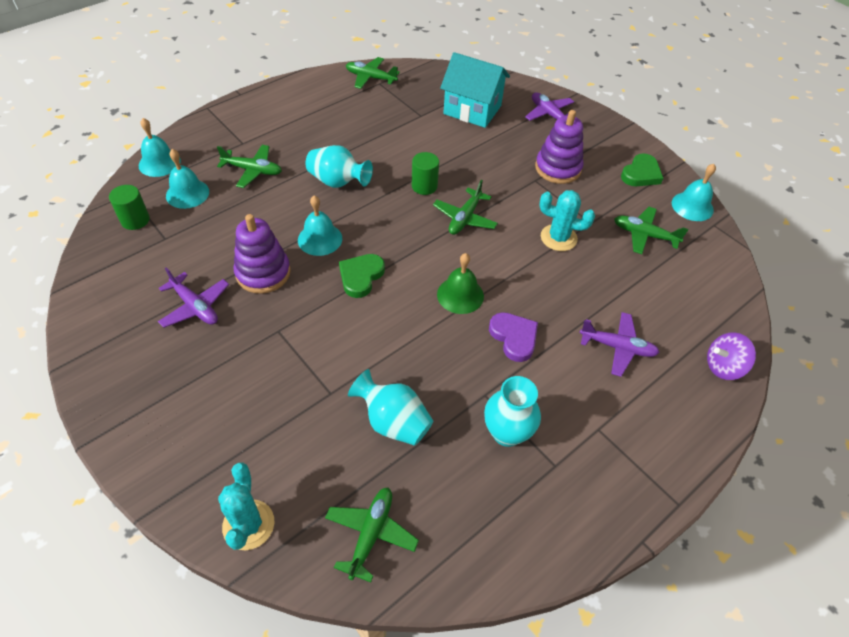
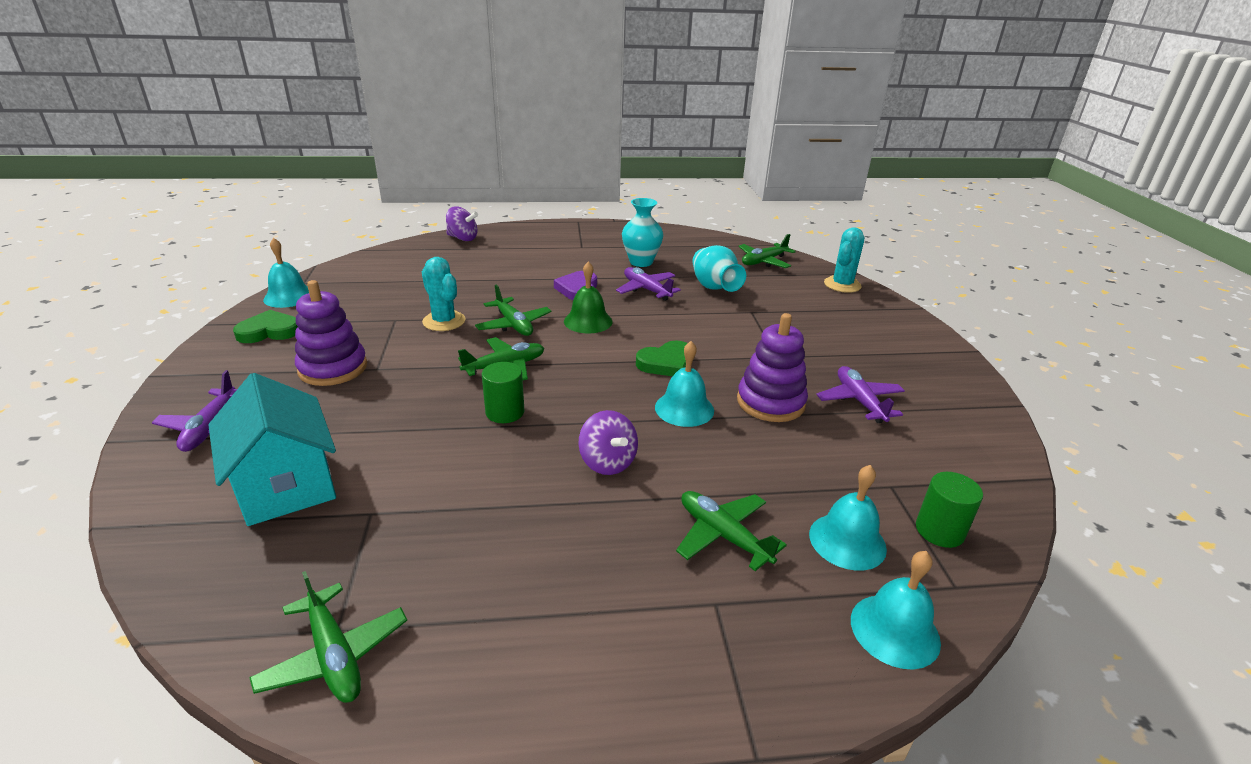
camera: 145 degrees left, 20 degrees down
turquoise vase [305,145,373,188] -> purple spinning top [578,410,638,475]
purple plane [580,312,660,377] -> purple plane moved to [616,267,681,301]
green plane [614,207,688,254] -> green plane moved to [475,285,552,336]

